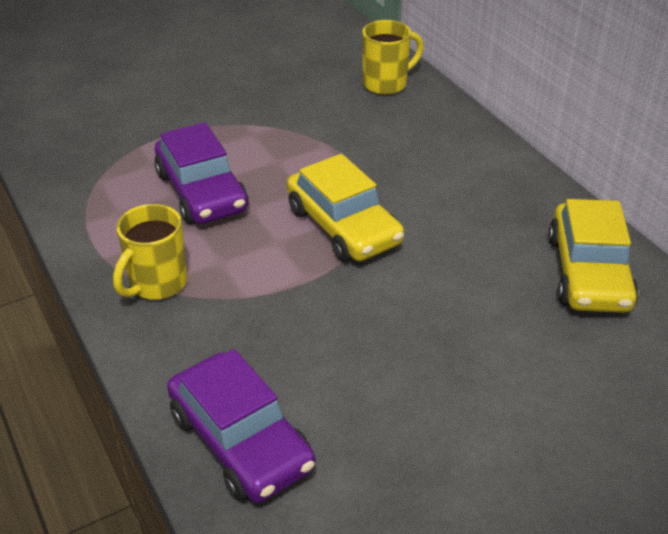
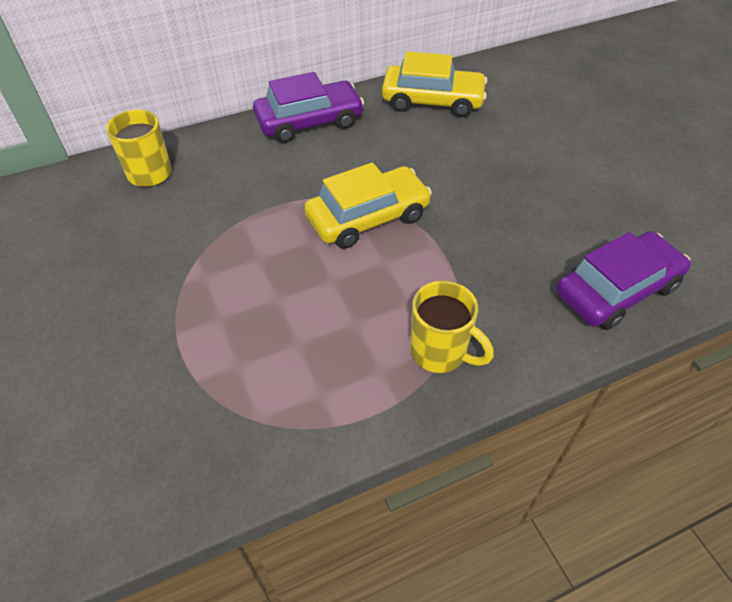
camera: 85 degrees left, 10 degrees up
purple car [154,122,249,224] -> purple car moved to [253,72,364,143]

